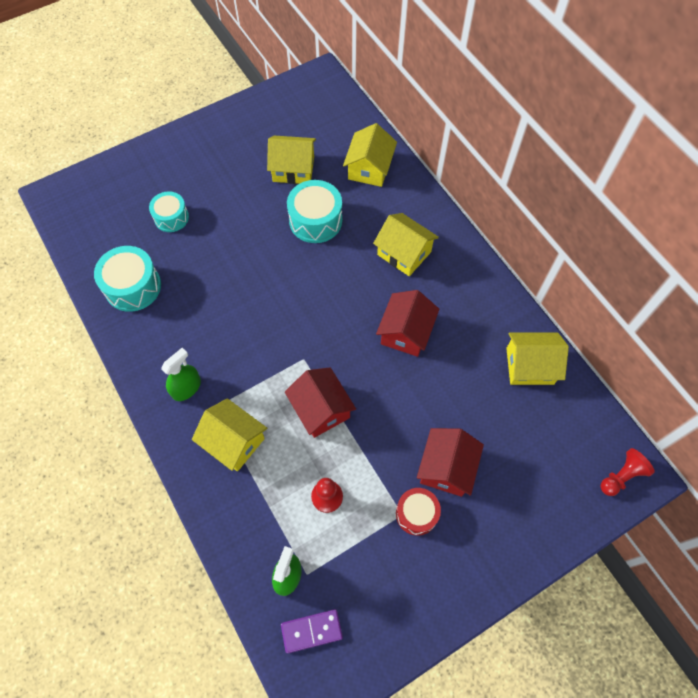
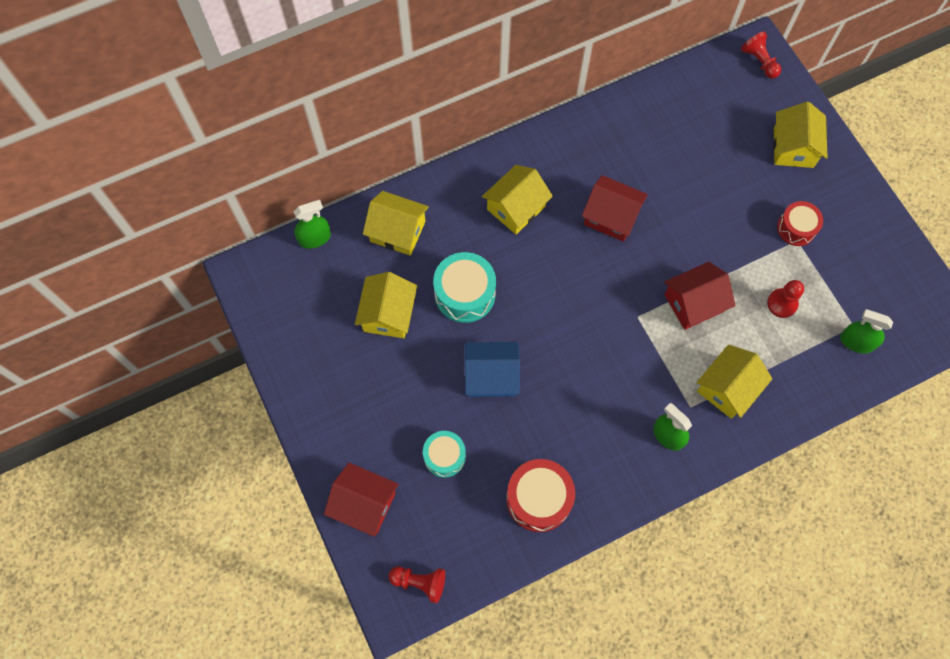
camera: 85 degrees left, 5 degrees up
turquoise drum [94,246,161,312] -> red drum [506,459,575,532]
purple domino [281,609,343,653] -> none
red house [417,428,484,497] -> red house moved to [324,463,399,537]
yellow house [506,333,569,385] -> yellow house moved to [773,102,828,168]
none -> green spray bottle [293,200,331,249]
none -> red pawn [388,566,445,603]
none -> blue house [465,342,520,397]

